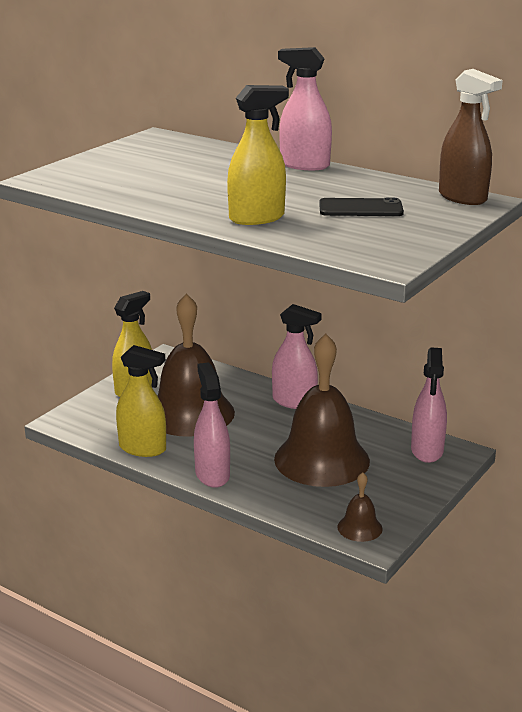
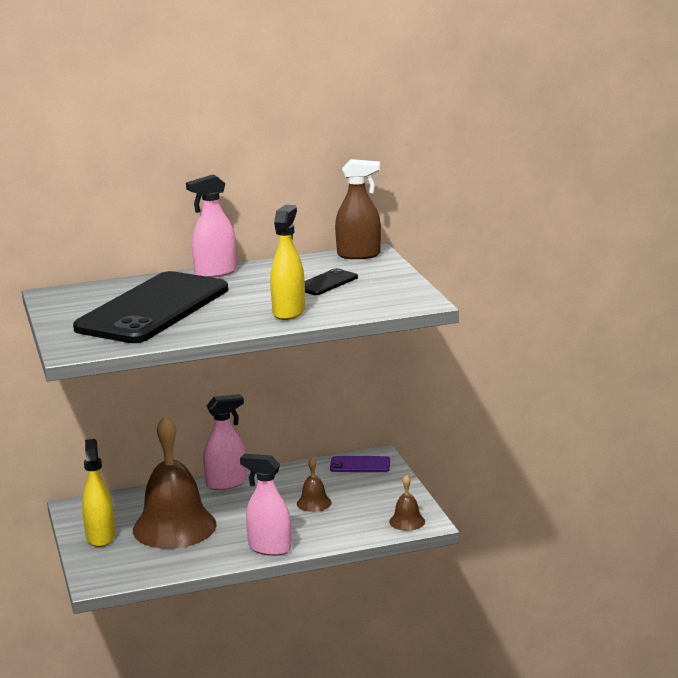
camera: 50 degrees left, 5 degrees down
yellow spray bottle [116,345,166,457] -> none
brown bell [274,334,370,487] -> brown bell [297,458,332,512], size x0.43
pink spray bottle [411,348,447,463] -> purple phone [330,456,390,472]
none -> black phone [73,271,228,343]

